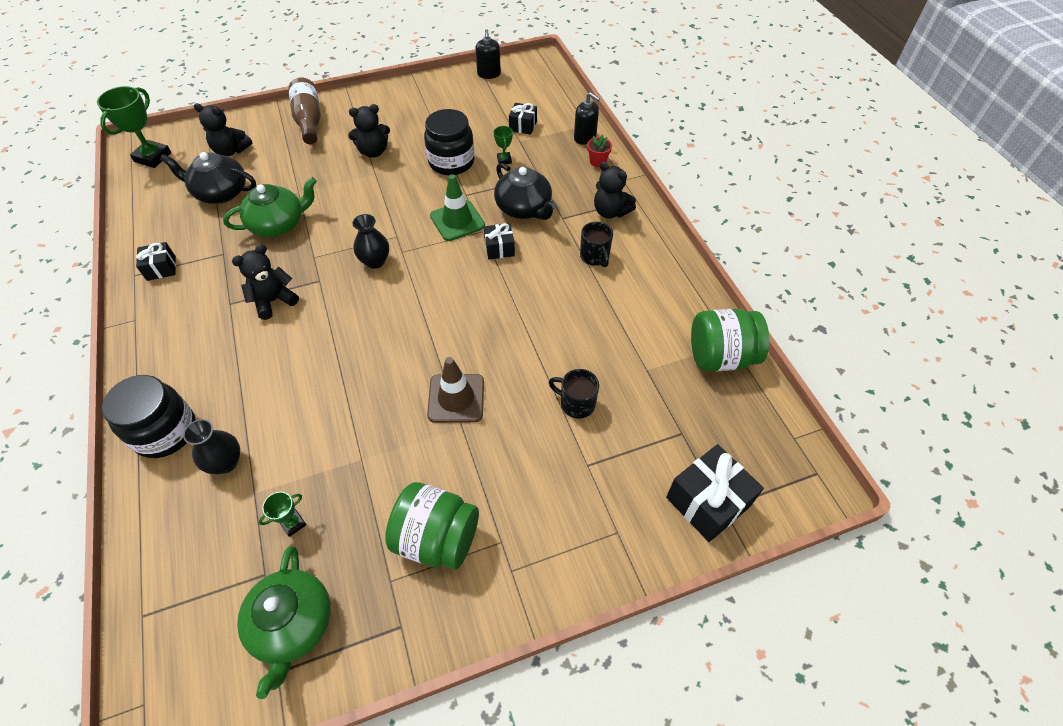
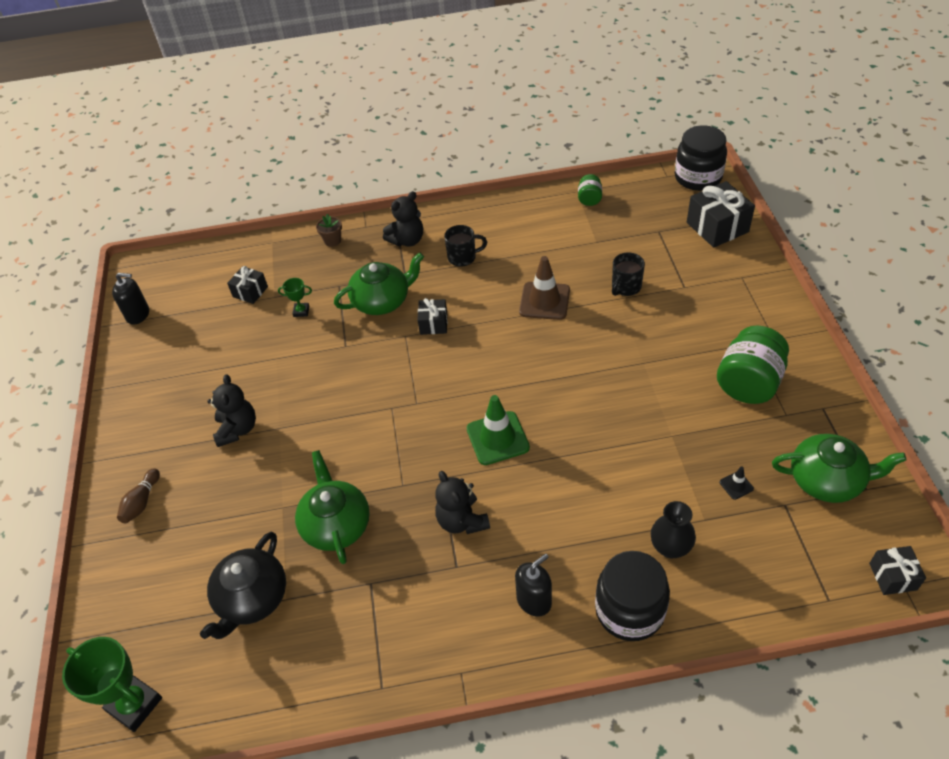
camera: 75 degrees left, 5 degrees down
black gift [136,242,176,281] -> black gift moved to [869,546,926,595]
black teddy bear [194,103,253,156] -> none
green trophy [259,492,306,537] -> black traffic cone [720,467,754,500]
brown bottle [288,77,321,144] -> brown bowling pin [117,468,160,524]
black vase [352,214,389,269] -> none
black jar [424,109,475,175] -> black jar moved to [675,125,727,191]
brown traffic cone [427,357,484,423] -> brown traffic cone moved to [519,256,570,320]
green traffic cone [430,174,485,241] -> green traffic cone moved to [466,395,530,465]
black teapot [494,163,557,220] -> green teapot [334,252,424,315]
black soap dispenser [574,92,600,145] -> black soap dispenser moved to [515,554,552,617]
red flower pot [587,134,612,167] -> brown flower pot [316,214,342,247]
green jar [691,309,769,372] -> green jar [578,174,602,206], size x0.49

